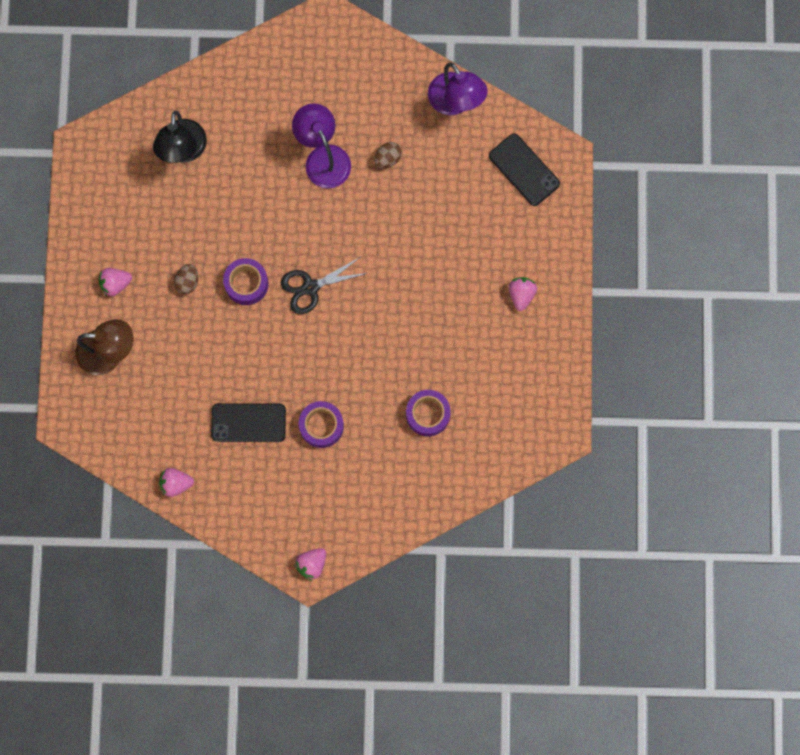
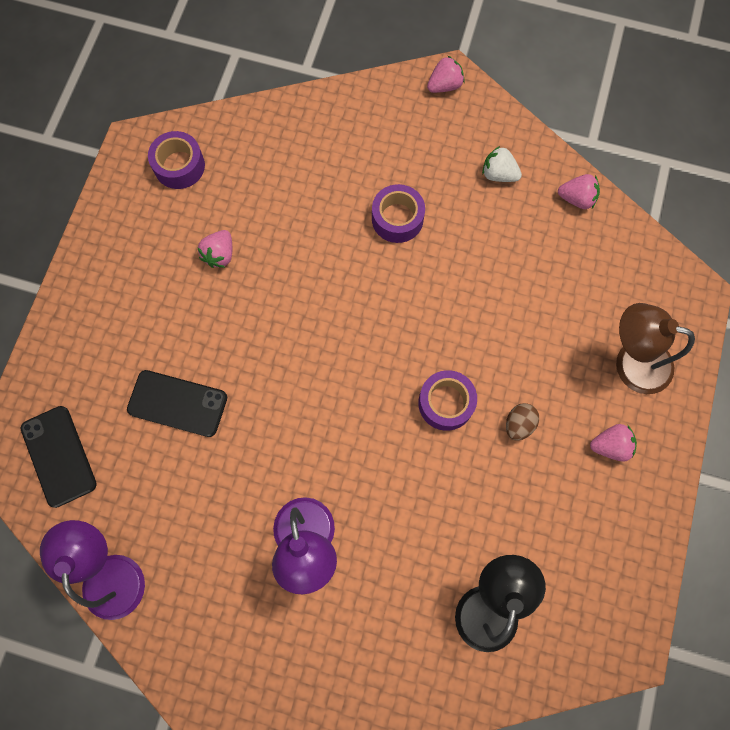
camera: 165 degrees left, 5 degrees down
black phone [211,403,286,442] -> black phone moved to [127,370,227,437]
black scissors [281,257,367,314] -> none
brown egg [374,142,402,168] -> none
purple tape [406,390,451,437] -> purple tape moved to [148,131,205,189]
pink strawberry [508,277,537,311] -> pink strawberry moved to [197,230,232,268]
none -> white strawberry [482,146,522,182]

